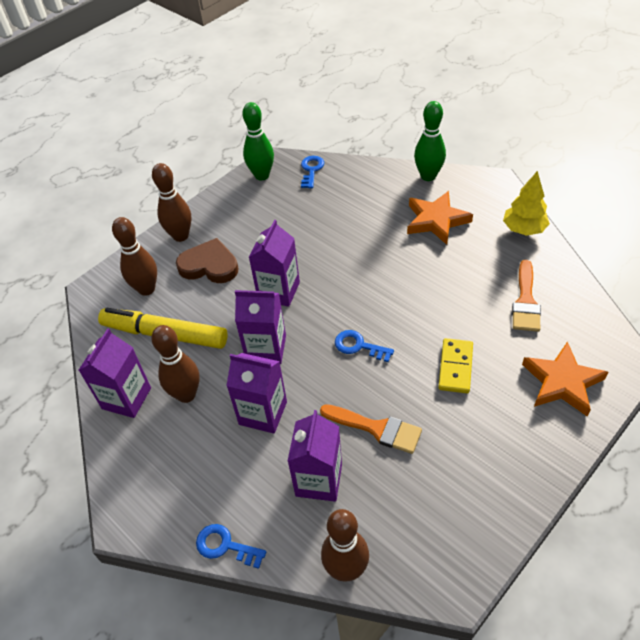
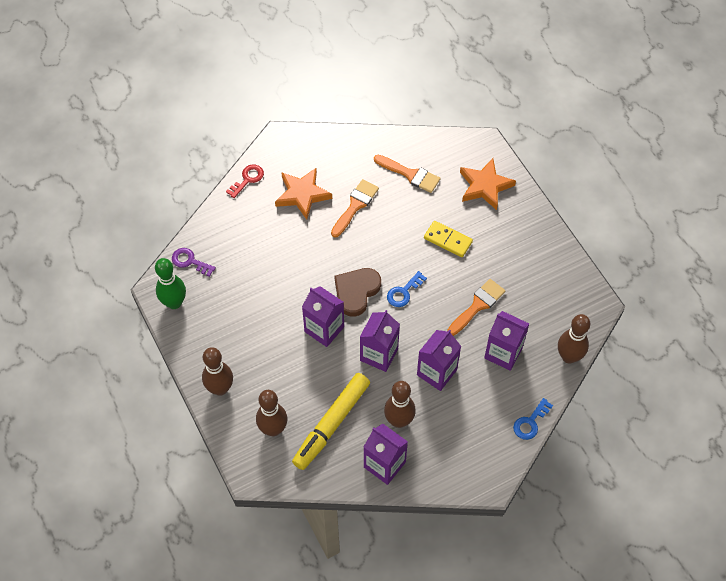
camera: 75 degrees left, 10 degrees up
brown heart [176,238,239,283] -> brown heart moved to [335,268,381,317]
blue key [301,156,324,188] -> purple key [172,248,216,277]
green bowling pin [414,101,446,181] -> red key [226,164,264,198]
yellow tree [503,171,550,236] -> none
none -> orange brush [331,179,379,237]

